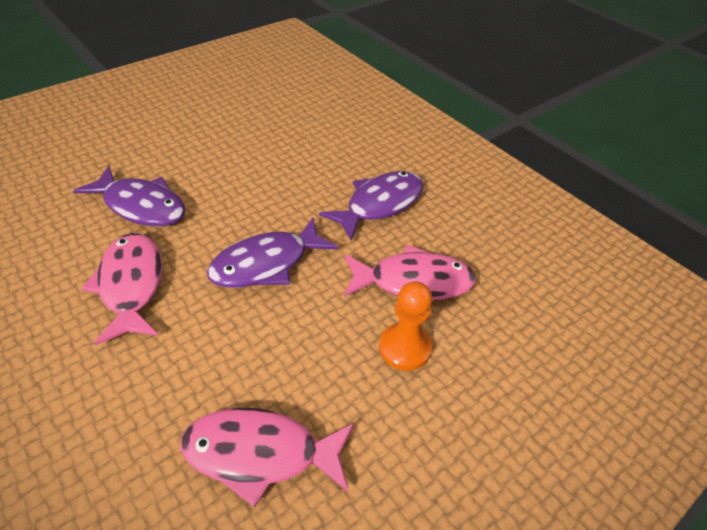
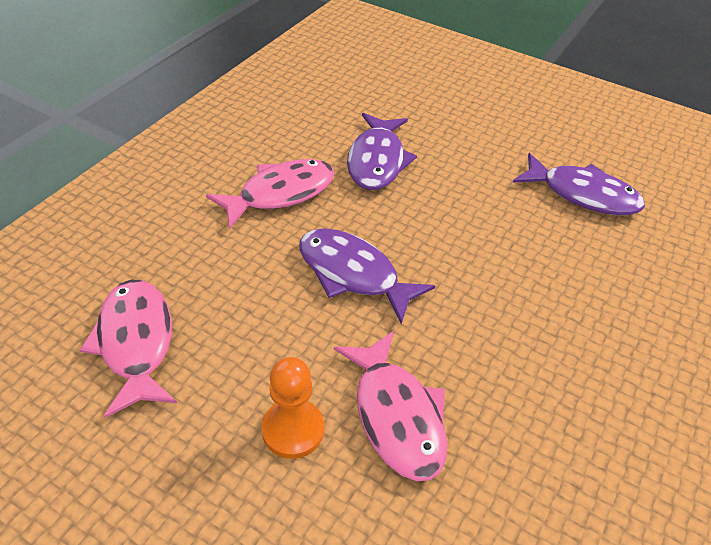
camera: 70 degrees right, 0 degrees up
purple fish [319,171,423,241] -> purple fish moved to [513,153,645,215]

